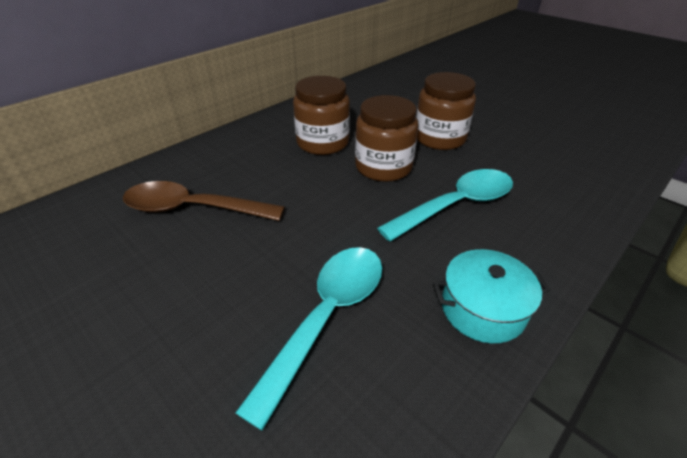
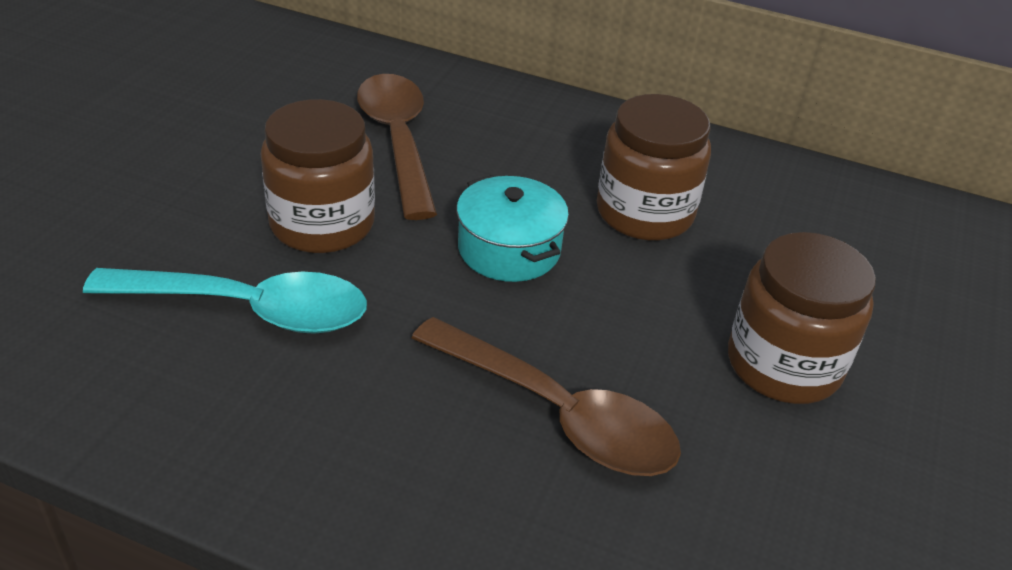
camera: 65 degrees right, 0 degrees up
brown jar [355,95,418,182] -> brown jar moved to [260,99,375,253]
turquoise spoon [377,169,513,242] -> brown spoon [411,317,681,476]
turquoise pot [433,249,550,343] -> turquoise pot moved to [456,175,569,282]

